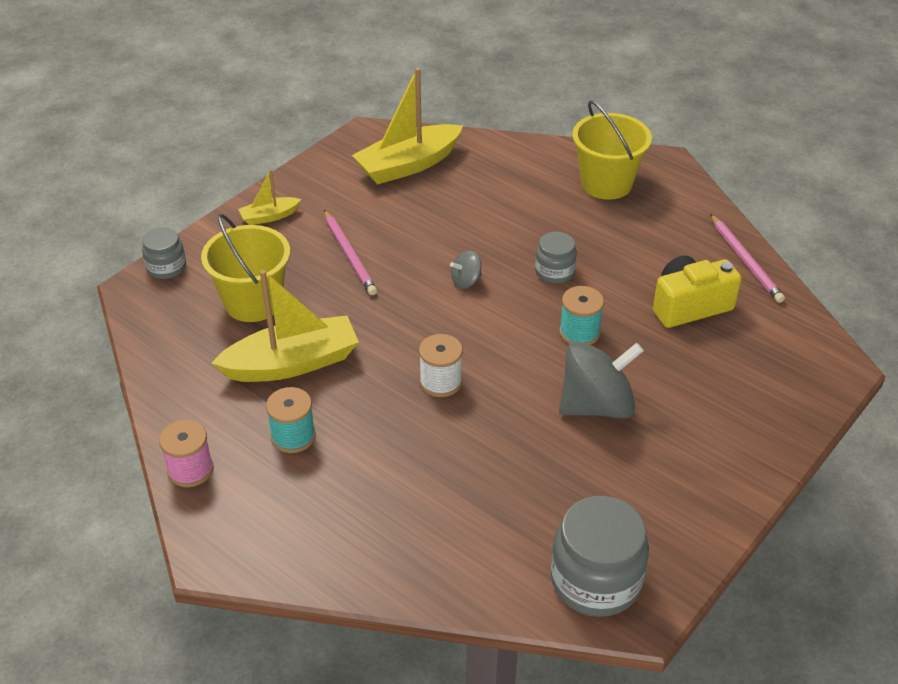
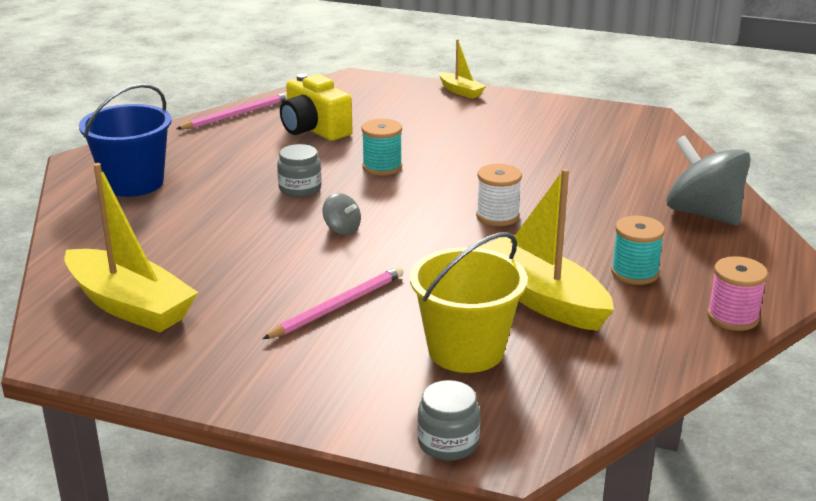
camera: 110 degrees left, 15 degrees down
yellow boat [238,169,301,225] -> yellow boat moved to [439,39,486,99]
grey jar [551,496,649,617] -> none
grey spinning top [559,341,644,419] -> grey spinning top moved to [666,135,751,226]
yellow bucket [573,100,652,200] -> blue bucket [79,84,172,197]

